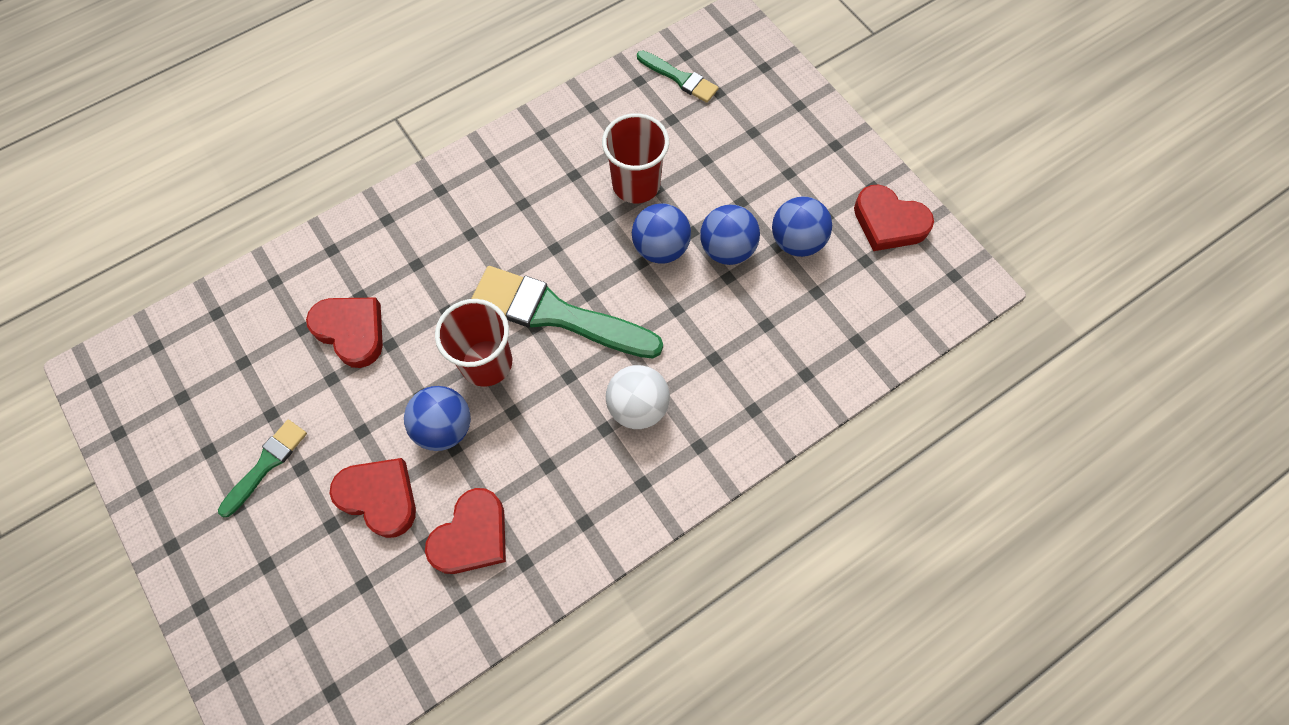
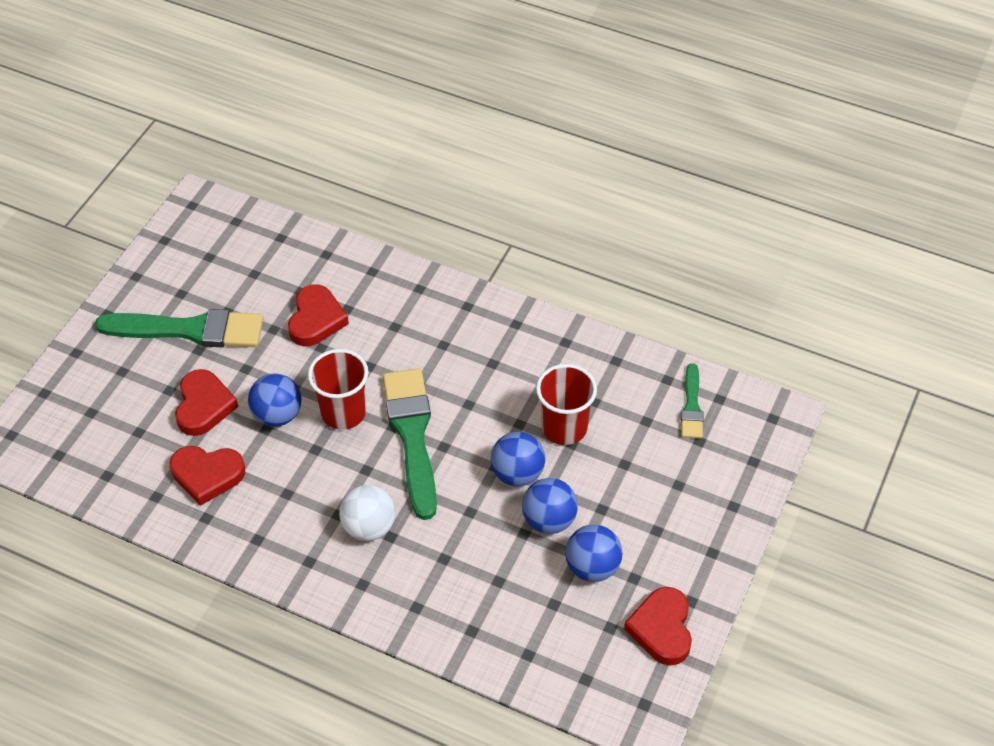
camera: 60 degrees right, 15 degrees down
green brush [218,420,307,517] -> green brush [95,309,263,347], size x1.91

